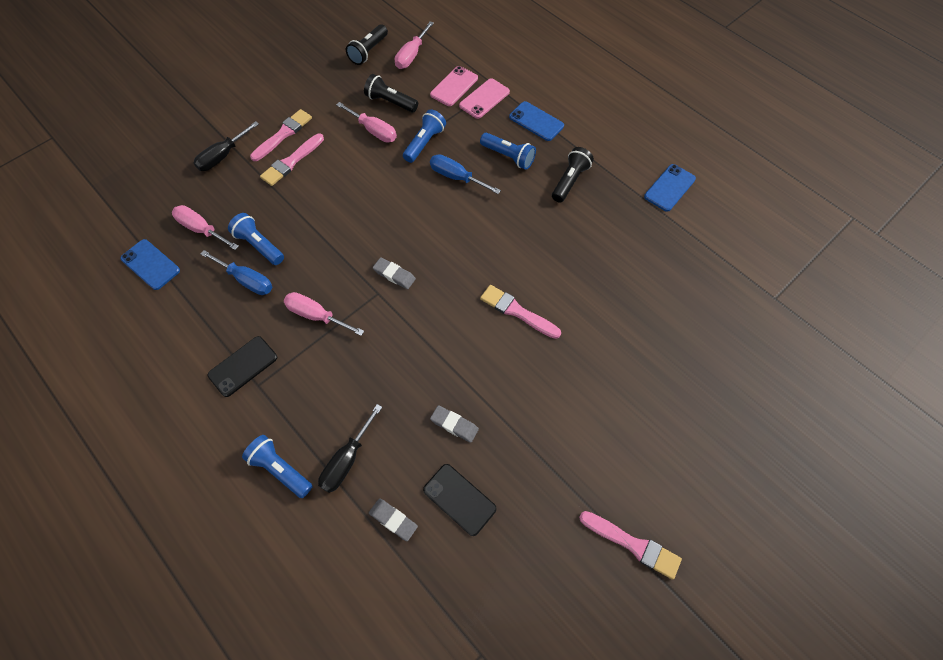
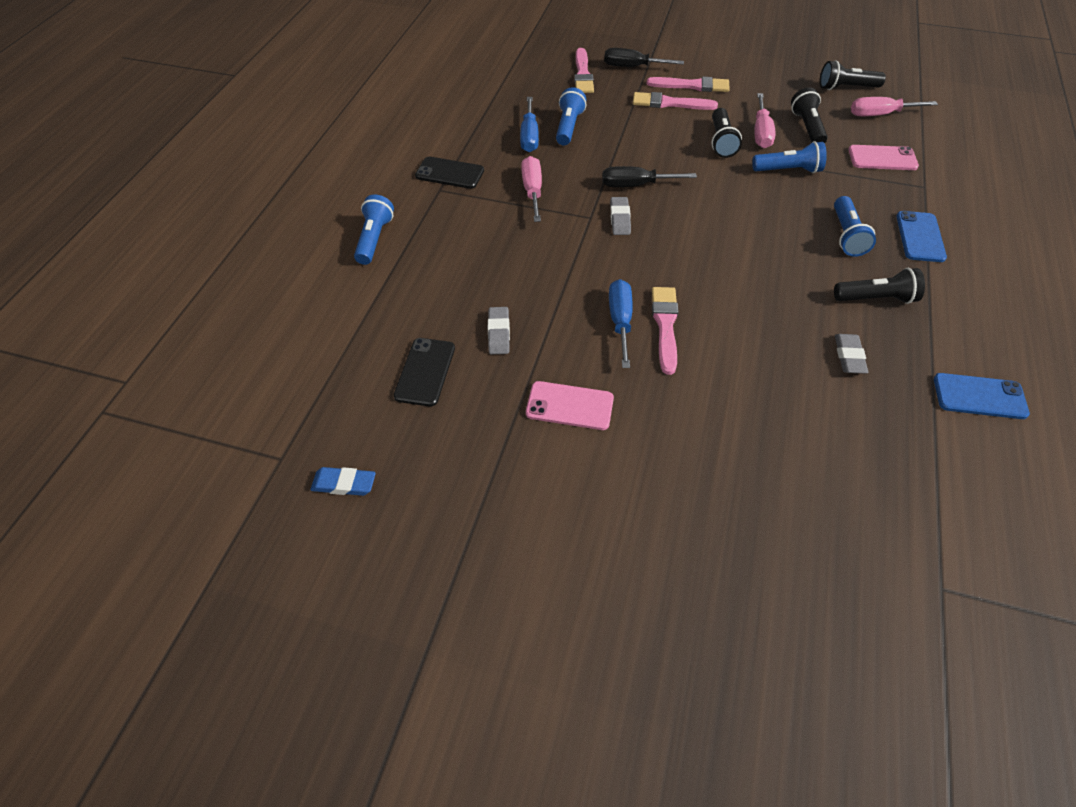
camera: 60 degrees right, 10 degrees down
blue phone [120,239,180,290] -> none
pink screwdriver [172,205,239,250] -> none
black screwdriver [318,404,382,493] -> black screwdriver moved to [602,166,697,187]
grey eraser [369,498,418,541] -> grey eraser moved to [835,334,868,374]
blue screwdriver [430,154,501,194] -> blue screwdriver moved to [609,279,633,368]
pink phone [459,78,510,119] -> pink phone moved to [526,381,614,430]
pink brush [579,511,682,580] -> pink brush moved to [574,48,594,93]
none -> blue eraser [311,467,376,496]
none -> black flashlight [711,108,742,158]

